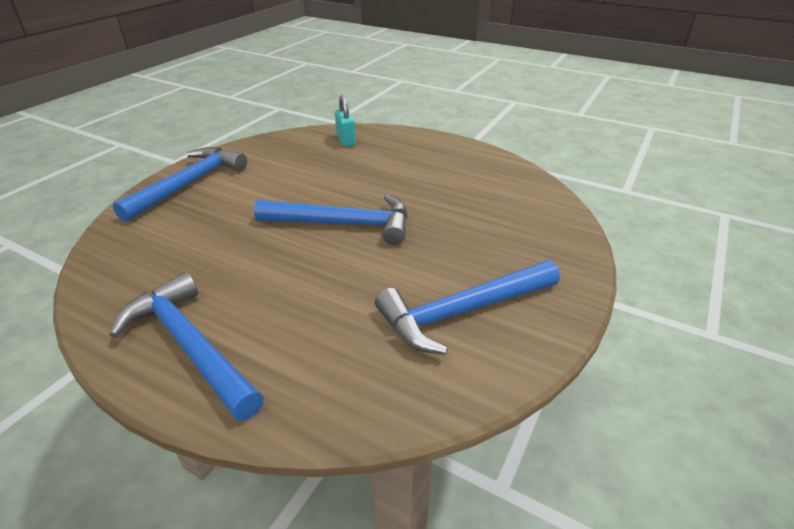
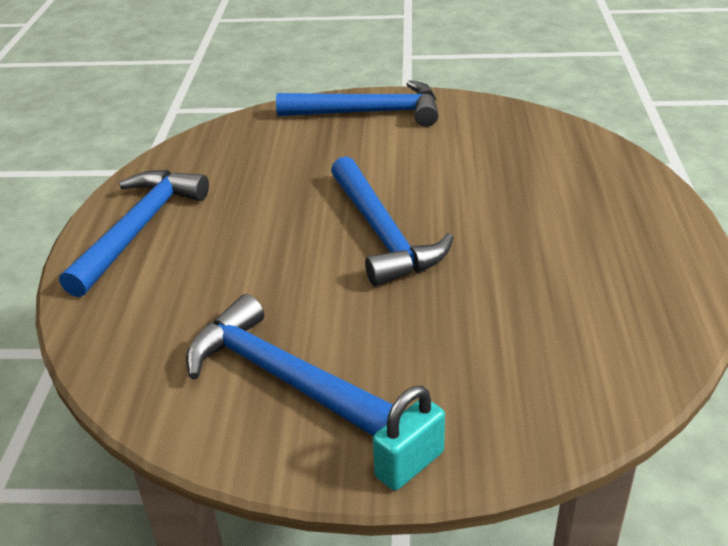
camera: 65 degrees right, 0 degrees up
turquoise padlock [335,95,356,147] -> turquoise padlock moved to [373,386,445,491]

